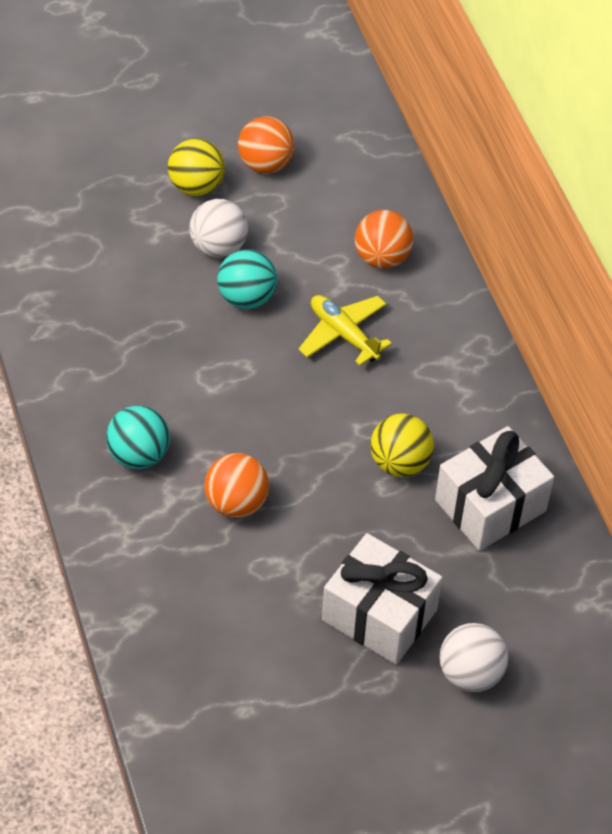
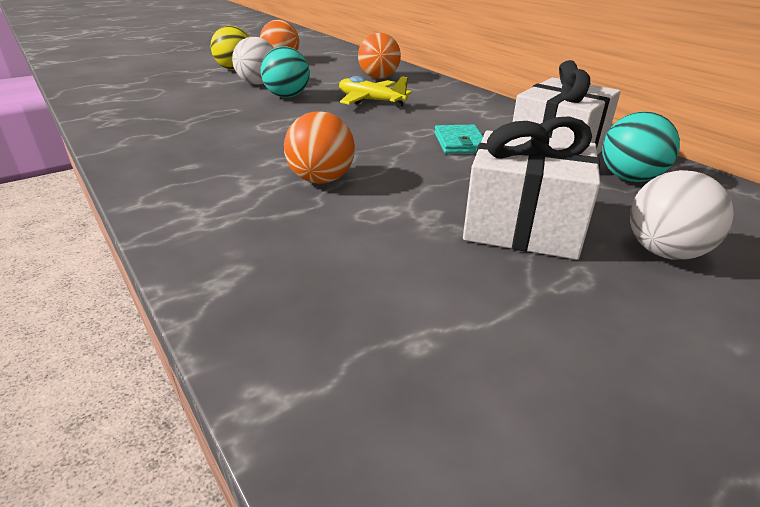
camera: 15 degrees left, 20 degrees down
turquoise ball [106,406,170,469] -> turquoise ball moved to [602,111,680,182]
yellow ball [370,414,434,477] -> turquoise wallet [435,125,483,154]

